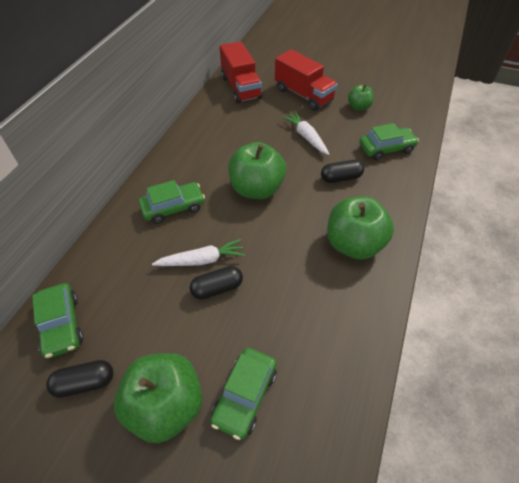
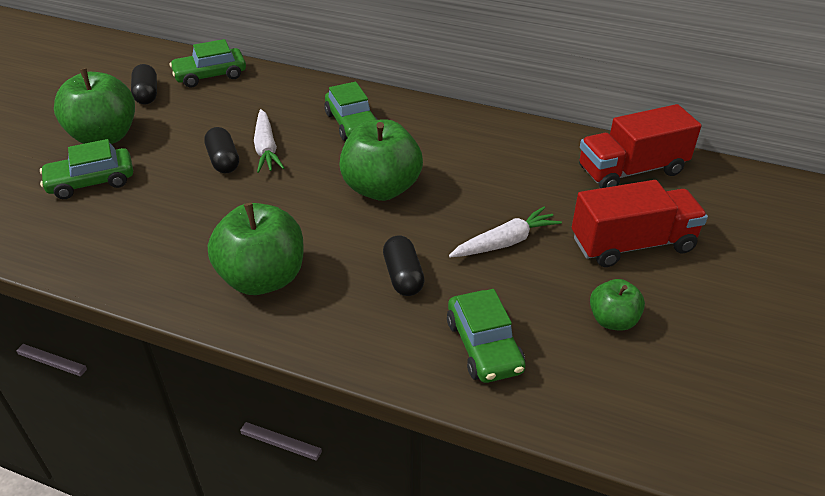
camera: 90 degrees right, 10 degrees down
green car [210,348,277,440] -> green car turned 45 degrees counterclockwise [40,139,133,199]
red truck [275,49,338,111] -> red truck turned 150 degrees counterclockwise [572,180,708,267]

